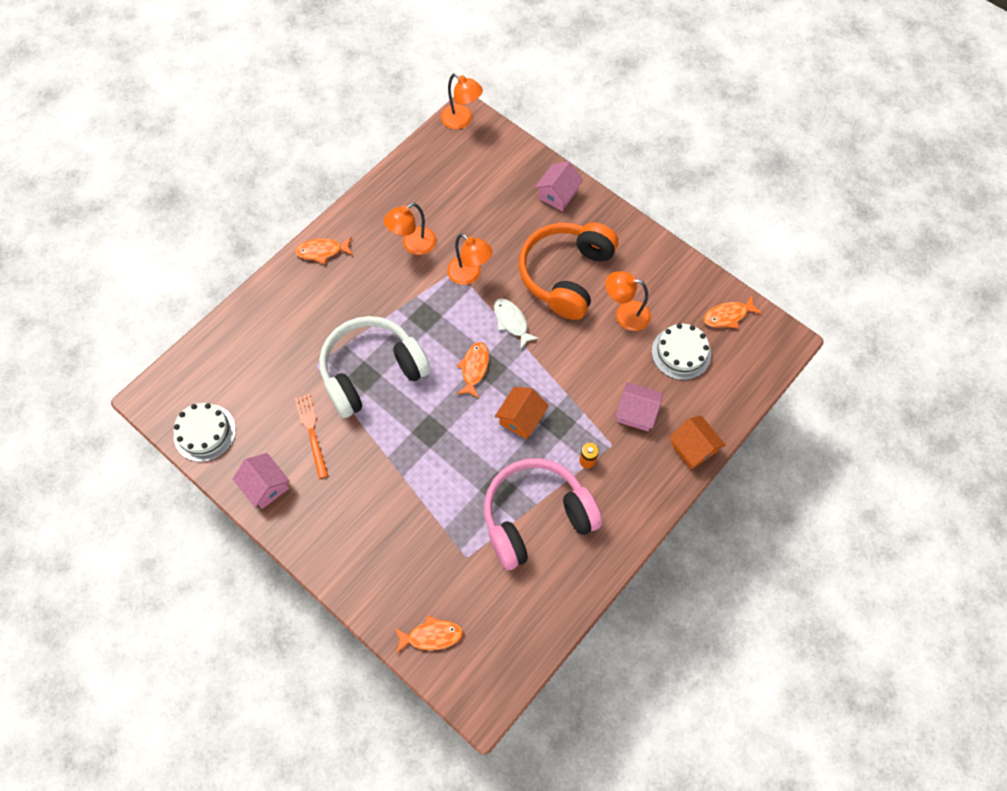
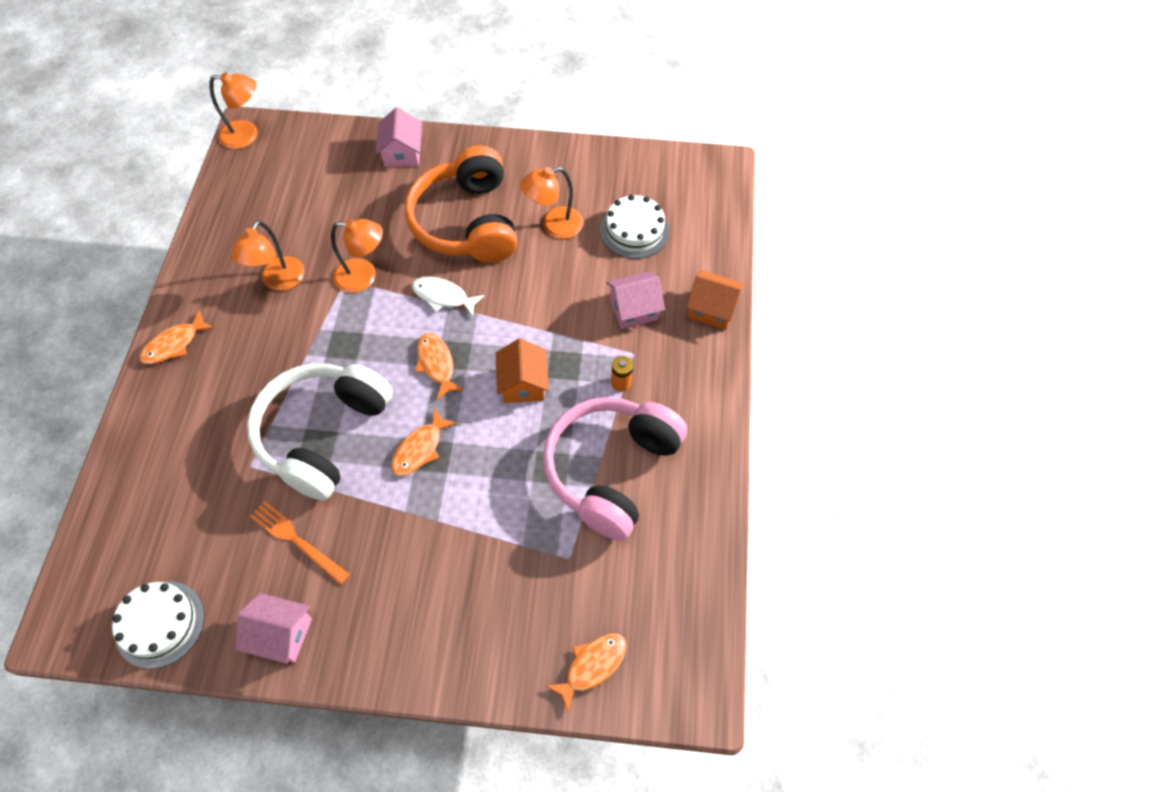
camera: 35 degrees left, 5 degrees down
orange fish [703,296,762,328] -> orange fish moved to [391,408,457,476]

